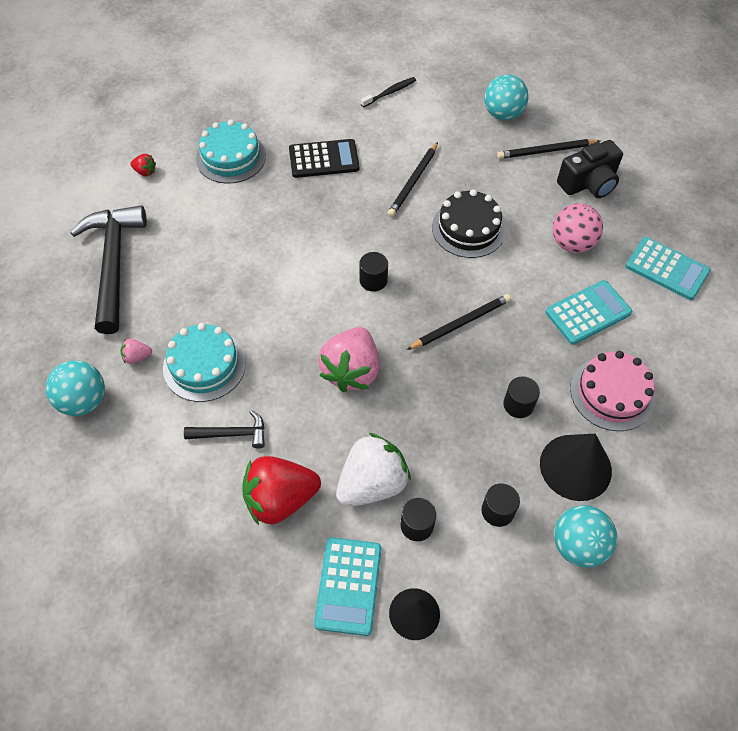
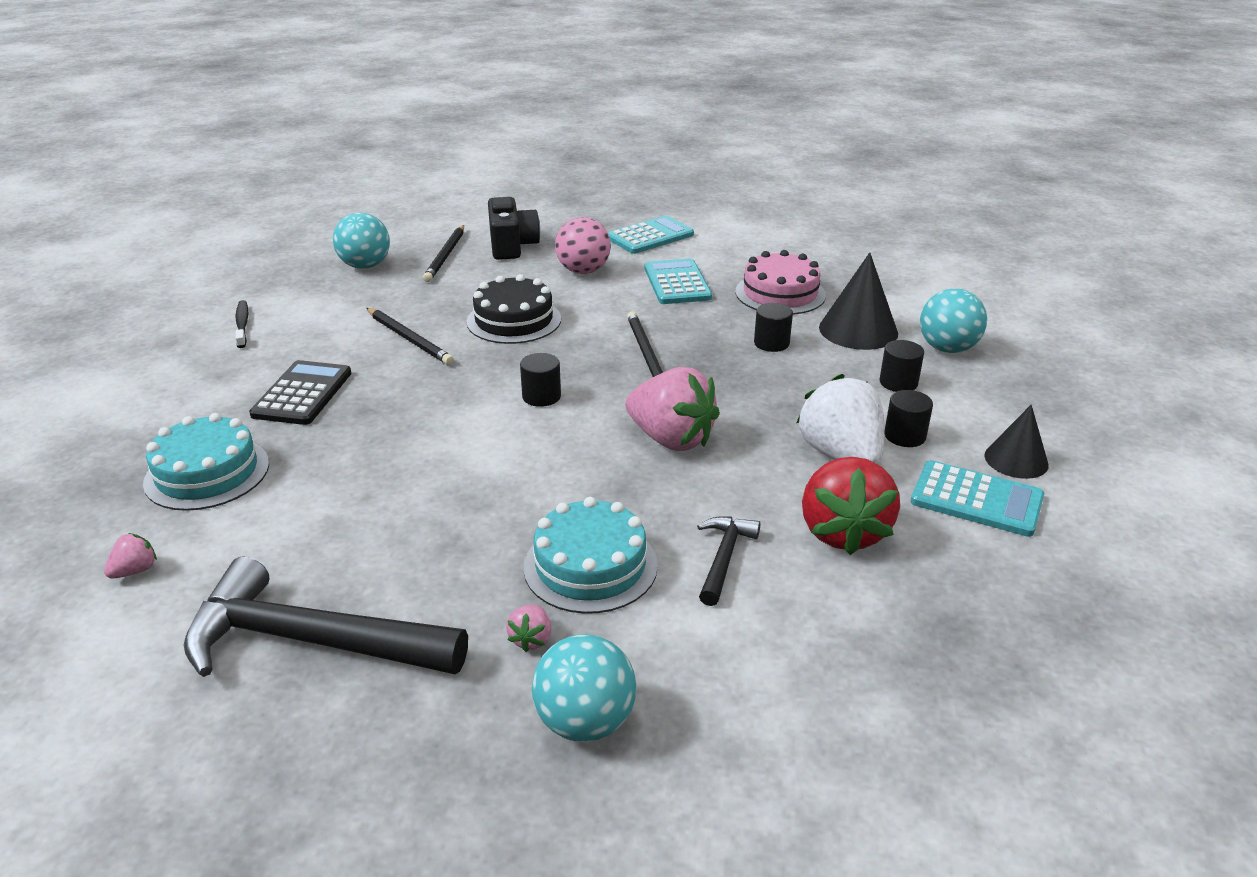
camera: 70 degrees left, 25 degrees down
red strawberry [130,154,156,176] -> pink strawberry [104,533,157,579]

